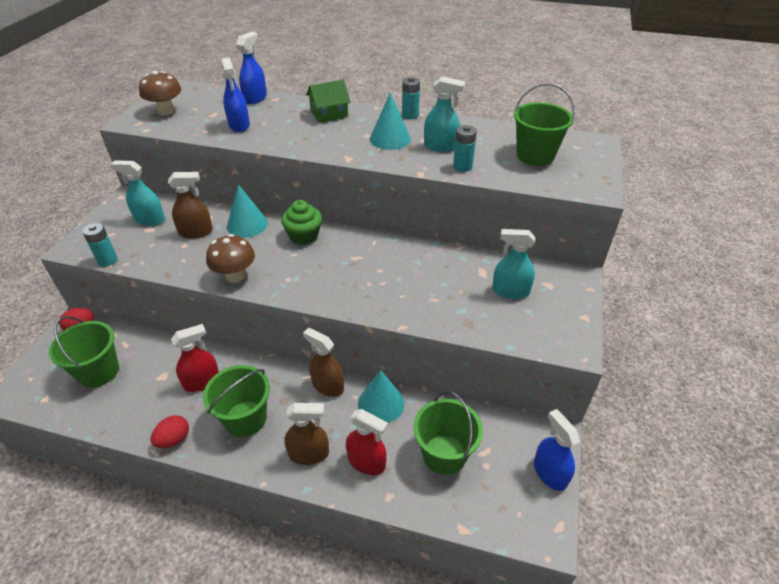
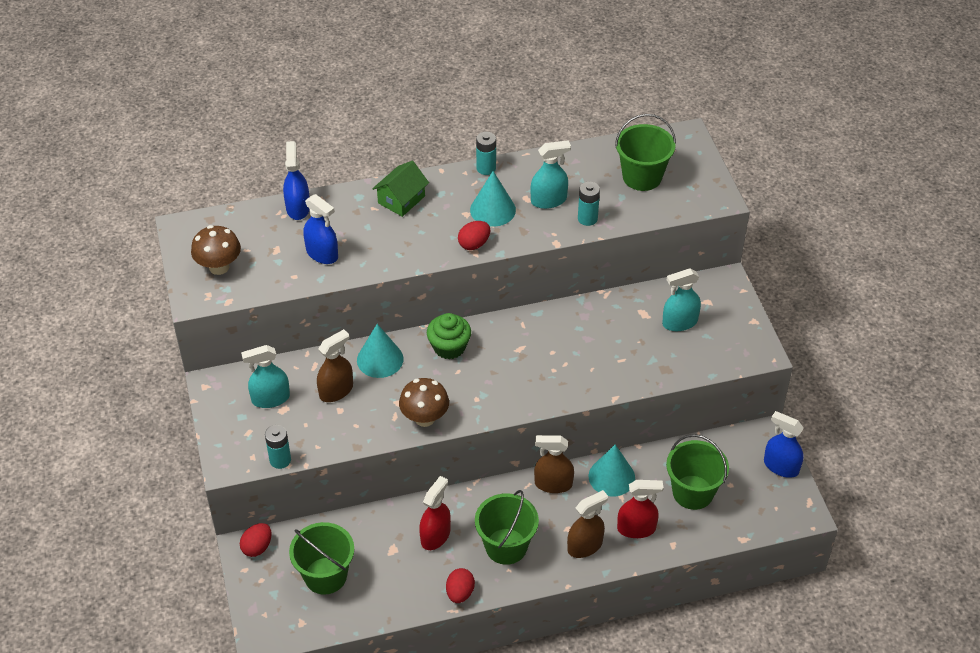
camera: 30 degrees left, 5 degrees up
none -> red egg [458,221,490,250]

